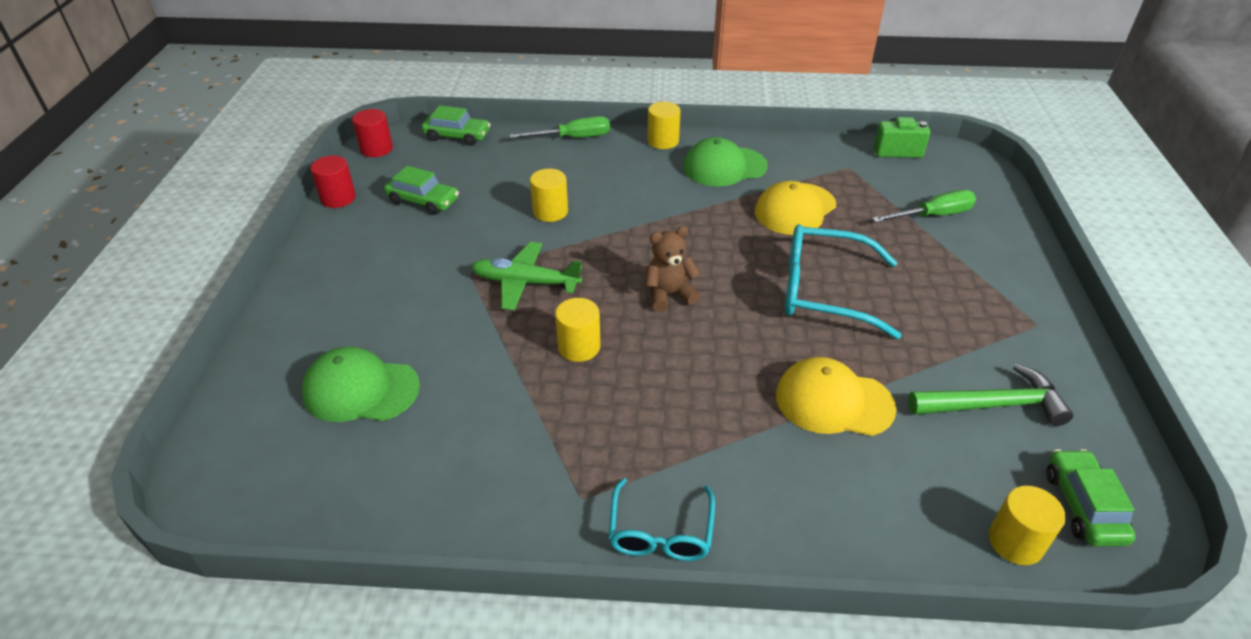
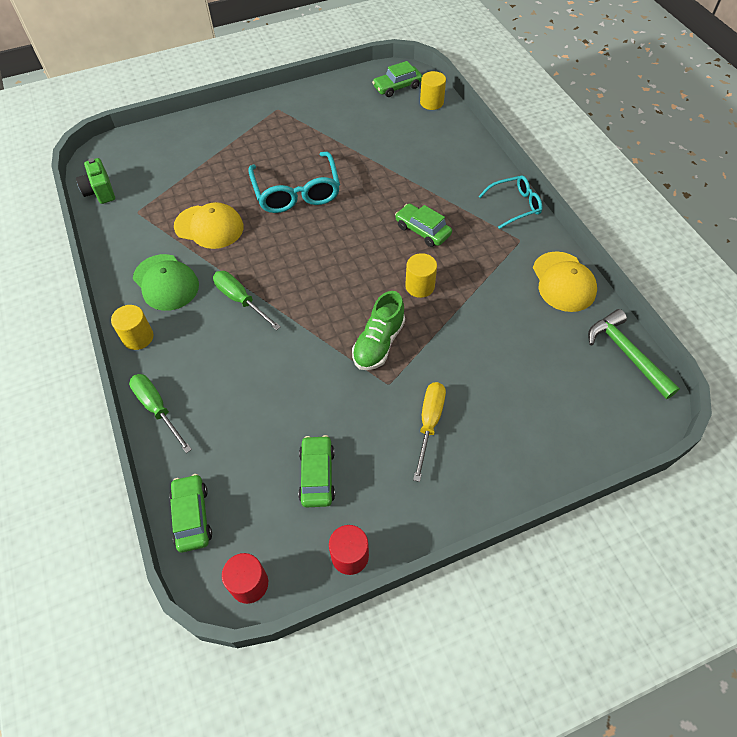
camera: 115 degrees left, 15 degrees up
green cap [302,347,420,422] -> none
green plane [471,242,582,310] -> green shoe [352,291,405,370]
yellow cylinder [530,169,568,222] -> none
brown teddy bear [645,226,700,312] -> none
yellow cap [776,357,897,436] -> yellow cap moved to [533,251,597,312]
green screwdriver [872,190,976,223] -> green screwdriver moved to [213,271,281,330]
green hammer [908,364,1073,426] -> green hammer moved to [588,309,680,399]
none -> green car [395,203,452,247]
none -> yellow screwdriver [413,382,446,482]

